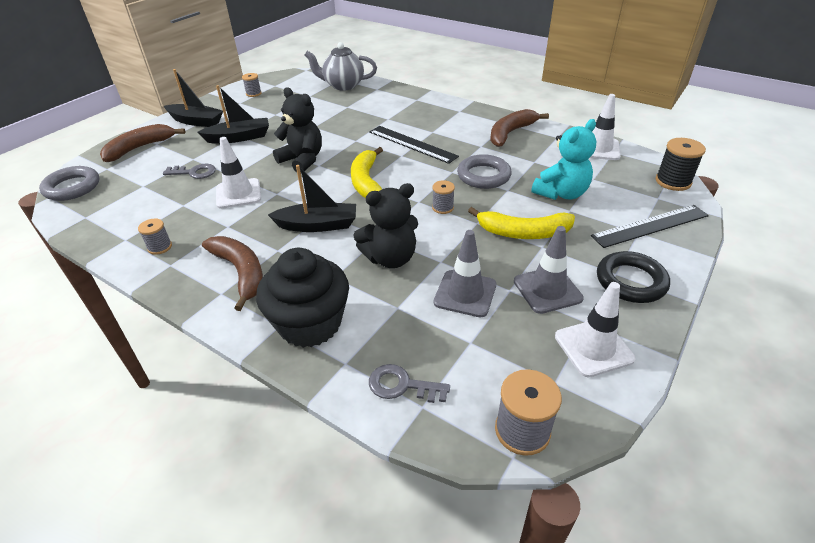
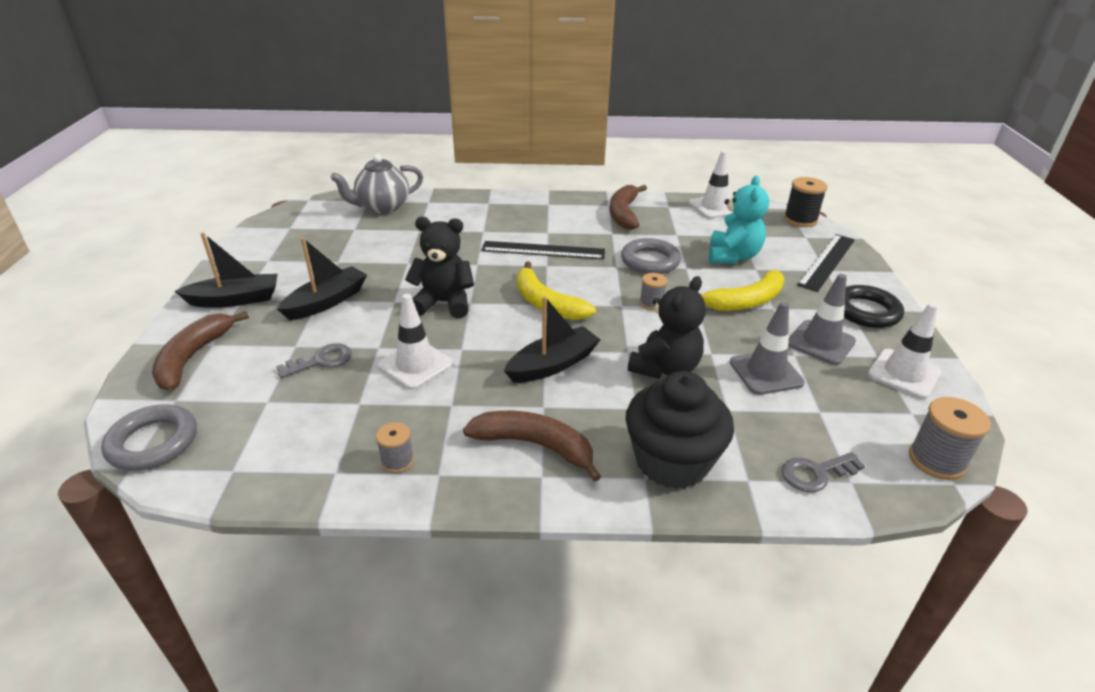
camera: 35 degrees left, 5 degrees down
grey spool [242,73,262,97] -> none

